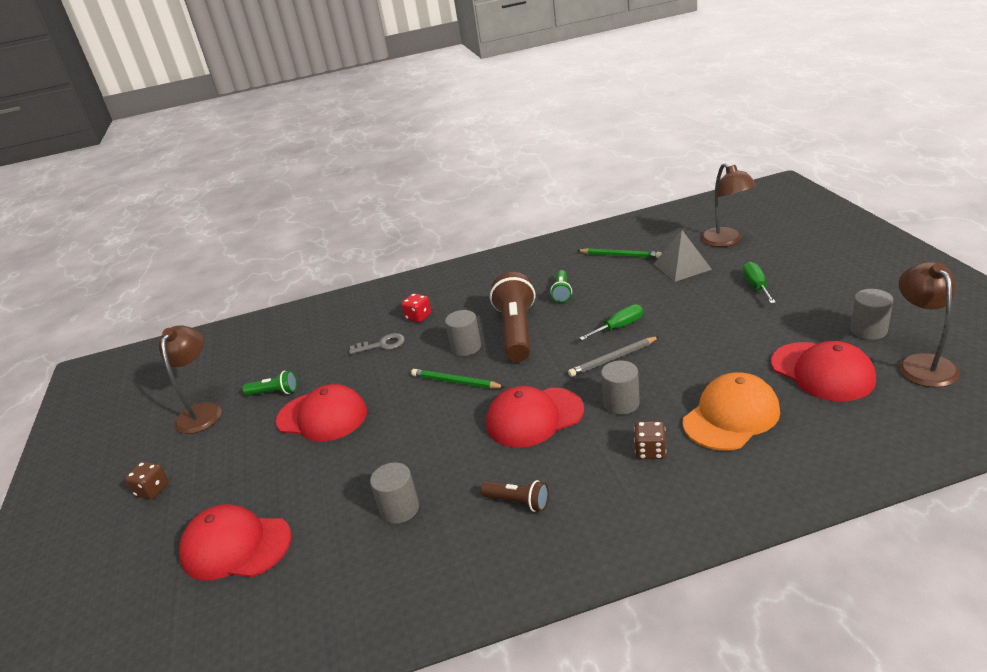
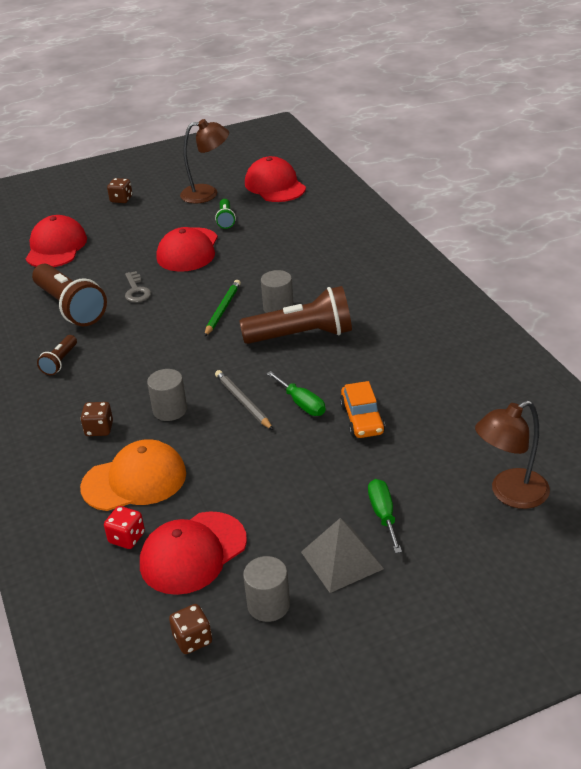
camera: 80 degrees right, 5 degrees up
grey key [349,333,405,354] -> grey key moved to [125,271,151,302]
grey cylinder [370,462,419,524] -> brown flashlight [32,264,107,326]
red dice [402,293,431,322] -> red dice moved to [104,506,145,549]
red cap [486,386,584,448] -> red cap moved to [245,156,306,202]
green flashlight [550,270,572,303] -> none
green pencil [577,248,662,258] -> none
grey pyramid [653,230,712,282] -> grey pyramid moved to [301,518,384,593]
orange cap [683,372,780,450] -> orange cap turned 60 degrees counterclockwise [80,439,186,511]
green screwdriver [743,262,776,304] -> green screwdriver turned 90 degrees counterclockwise [368,479,402,553]
brown lamp [898,262,960,387] -> brown dice [169,604,212,654]
none -> orange car [340,381,385,438]

